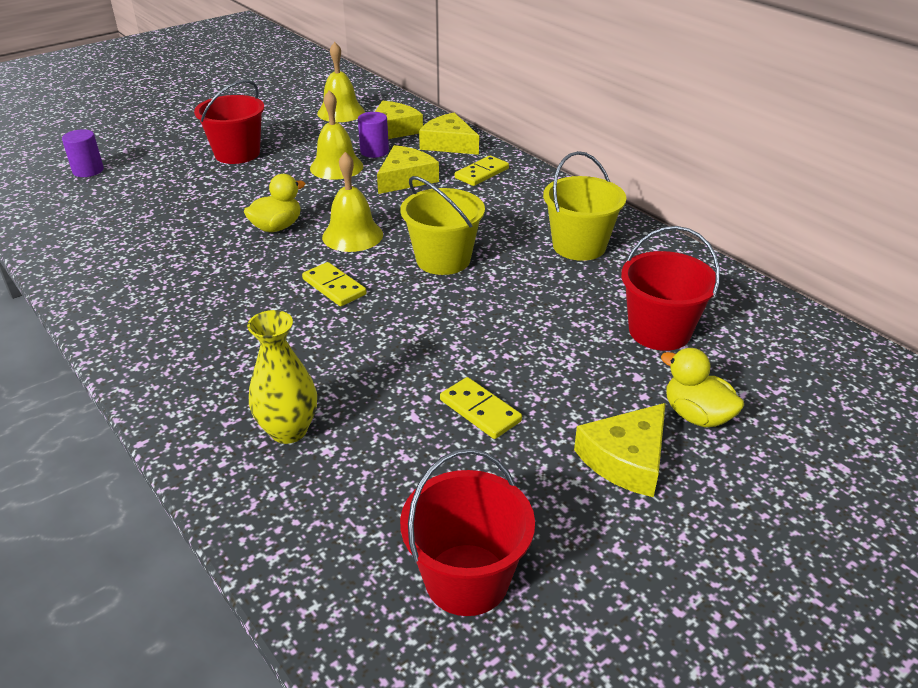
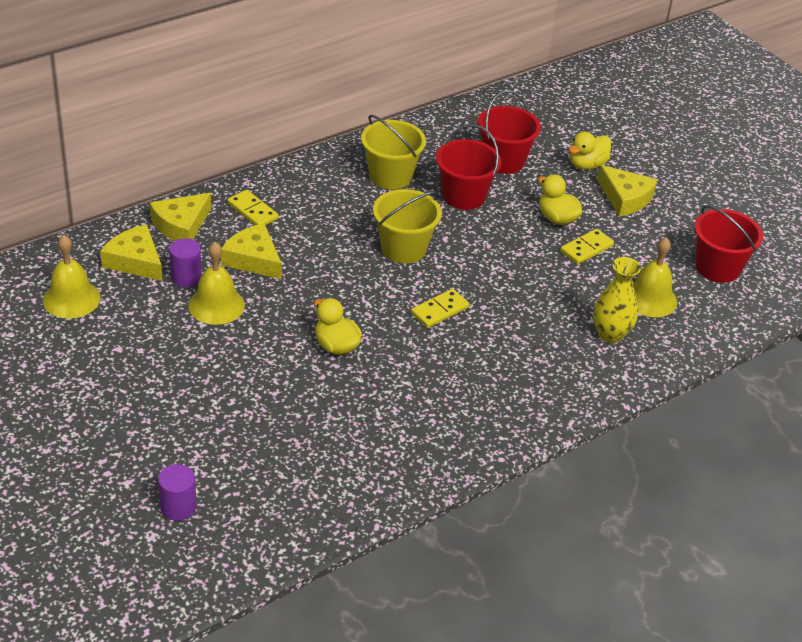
camera: 90 degrees left, 5 degrees up
red bucket [194,80,264,164] -> red bucket moved to [436,124,501,210]
yellow bell [322,152,383,252] -> yellow bell moved to [633,237,677,317]
none -> yellow duck [538,174,582,225]

